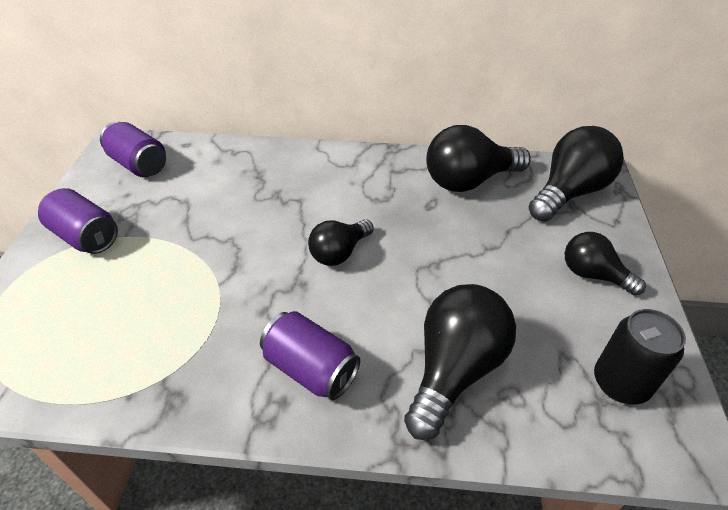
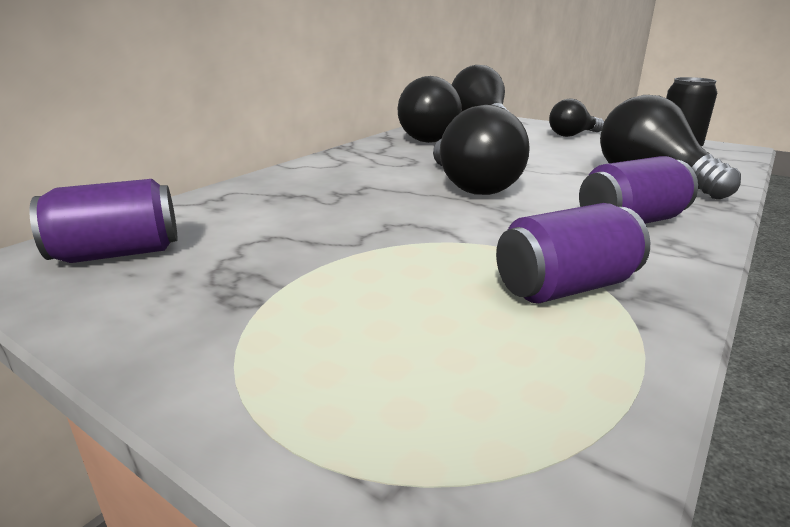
camera: 60 degrees left, 20 degrees down
purple can [38,188,118,254] -> purple can moved to [496,203,650,303]
black light bulb [308,219,374,266] -> black light bulb [433,105,530,195], size x1.65

